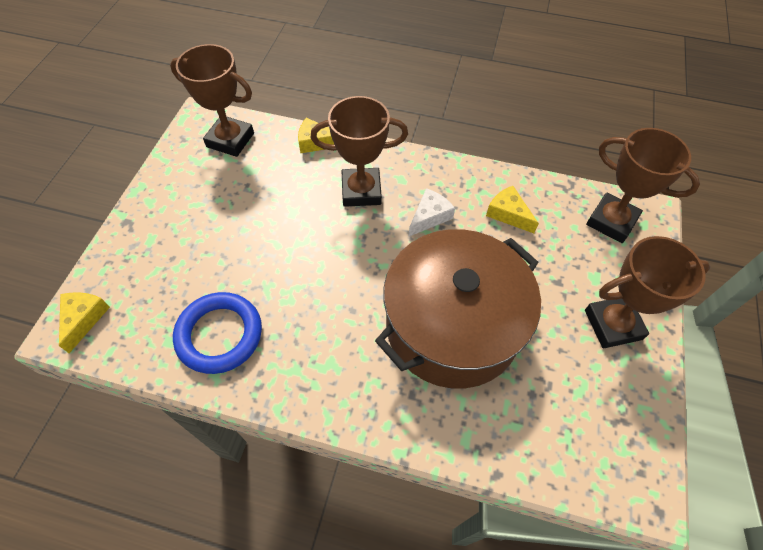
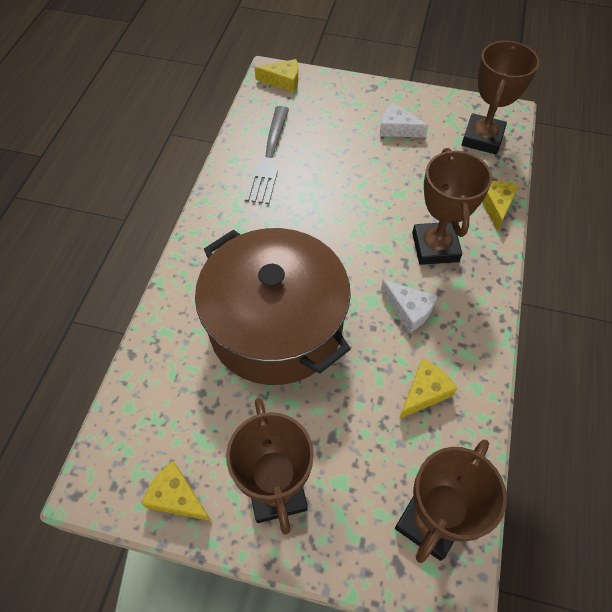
camera: 90 degrees right, 0 degrees up
blue ring [173,292,262,374] -> grey fork [245,106,289,204]
none -> yellow cheese [141,461,211,521]
none -> white cheese [380,103,429,138]

